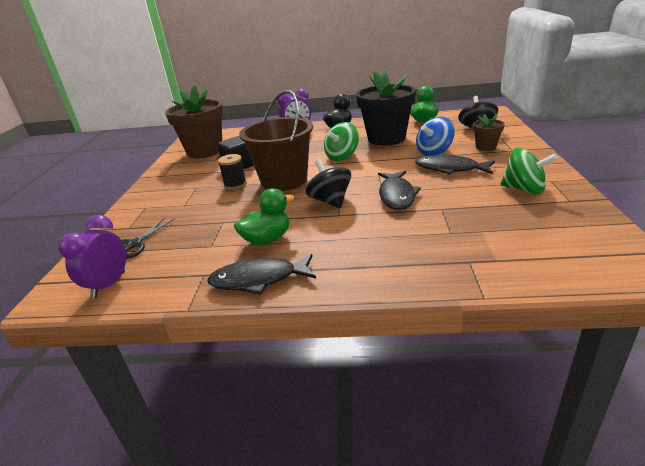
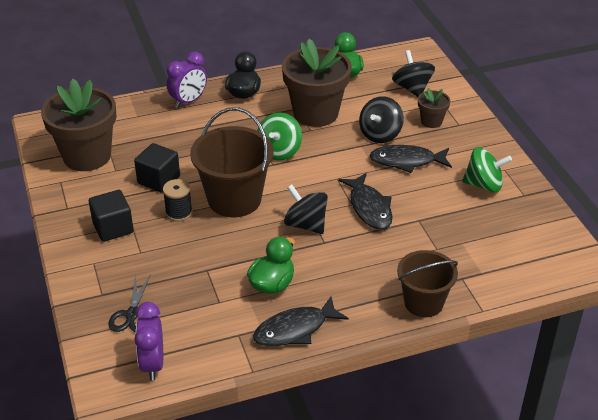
camera: 25 degrees left, 10 degrees up
black flower pot [356,71,416,146] -> brown flower pot [282,39,352,127]
blue spinning top [416,116,455,156] -> black spinning top [359,96,404,143]
none -> black cube [89,190,134,242]
none -> brown bucket [397,250,458,317]

